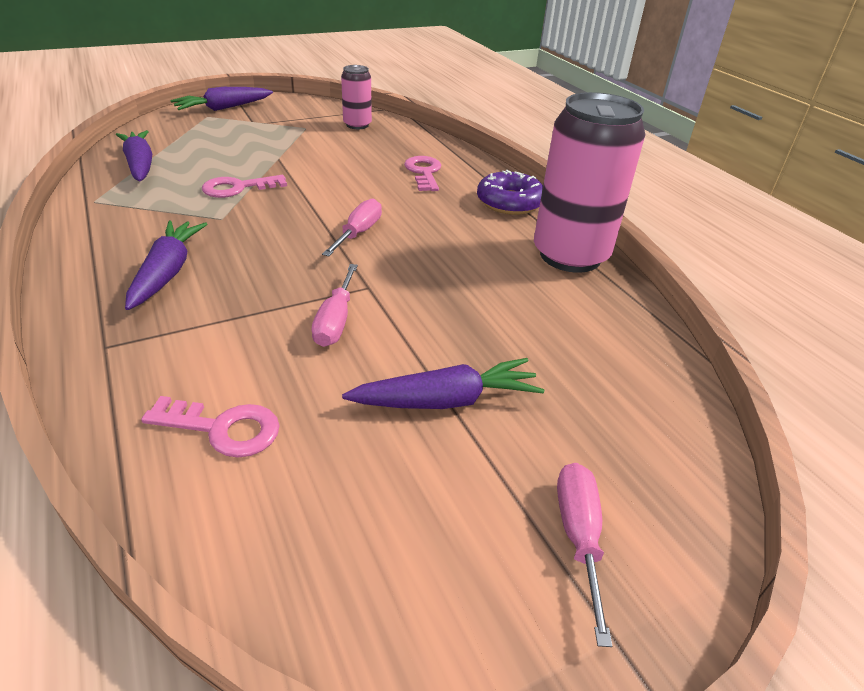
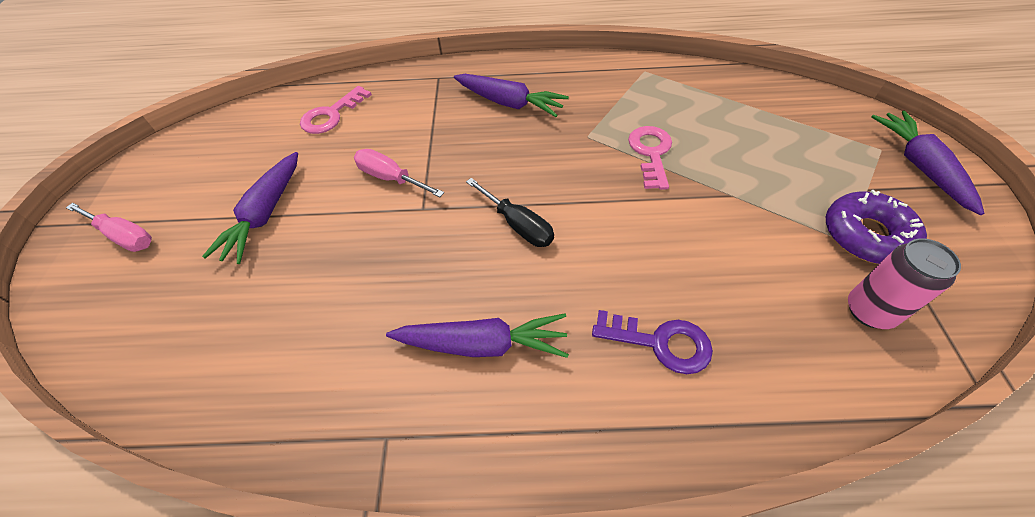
camera: 120 degrees right, 15 degrees up
purple carrot [116,130,152,181] -> purple carrot moved to [386,313,569,358]
pink screwdriver [322,198,382,256] -> black screwdriver [466,178,554,247]
pink key [404,156,441,191] -> purple key [592,310,713,374]
purple donut [477,170,543,215] -> purple donut moved to [826,190,927,264]
pink can [534,92,646,273] -> none

